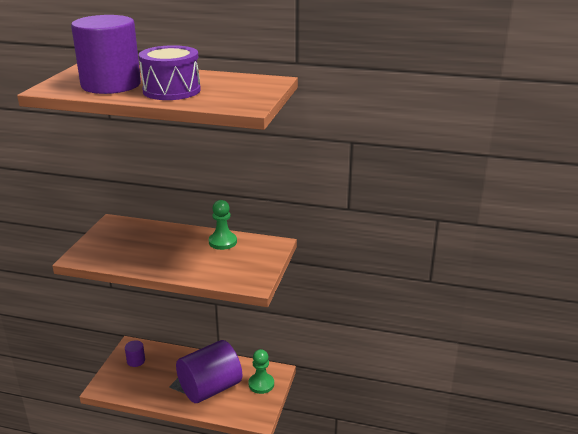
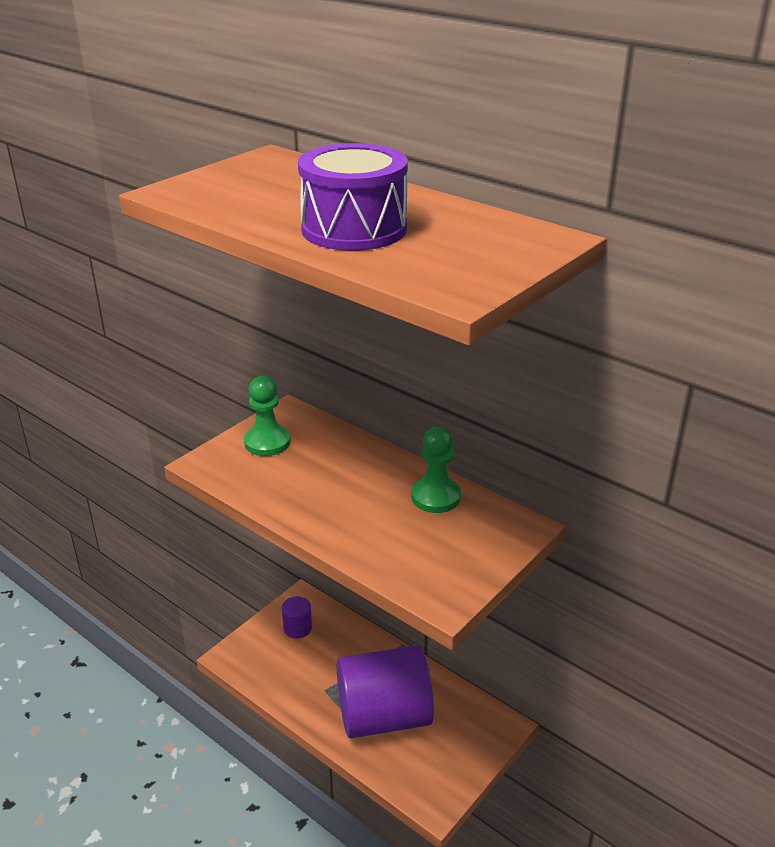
camera: 25 degrees right, 5 degrees up
purple cylinder [71,15,141,94] -> none
green pawn [248,349,274,394] -> green pawn moved to [244,376,291,456]

